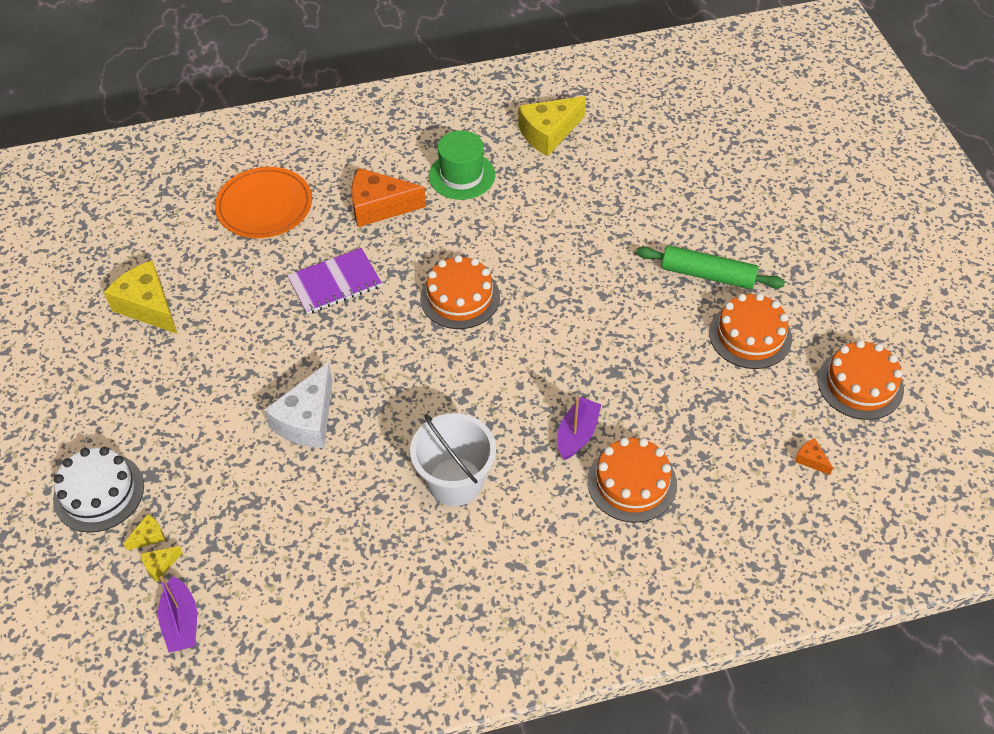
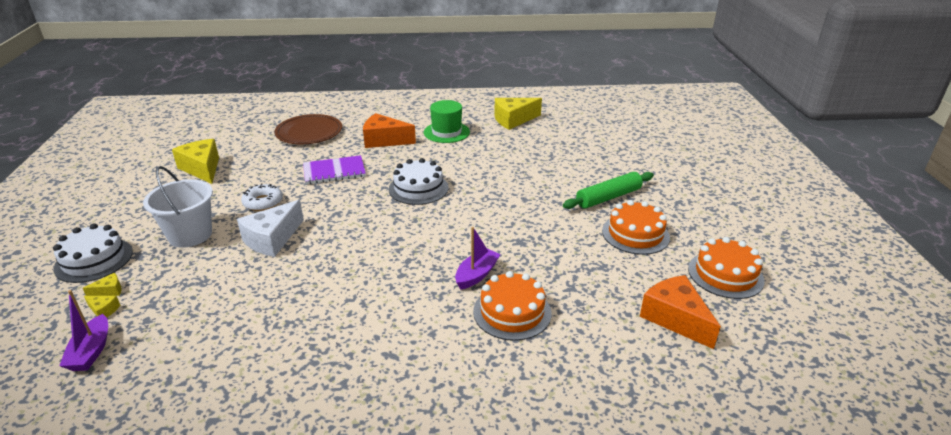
camera: 10 degrees right, 20 degrees down
yellow cheese [141,546,183,582] -> yellow cheese turned 135 degrees counterclockwise [84,296,120,317]
orange plate [215,167,312,238] -> brown plate [274,114,342,144]
white bucket [410,413,496,506] -> white bucket moved to [143,166,213,248]
orange cake [420,255,500,329] -> white cake [389,158,448,205]
green rolling pin [636,245,785,289] -> green rolling pin turned 60 degrees counterclockwise [563,172,654,209]
orange cheese [794,438,833,475] -> orange cheese [640,275,721,349], size x2.30
none -> white donut [241,183,283,211]

